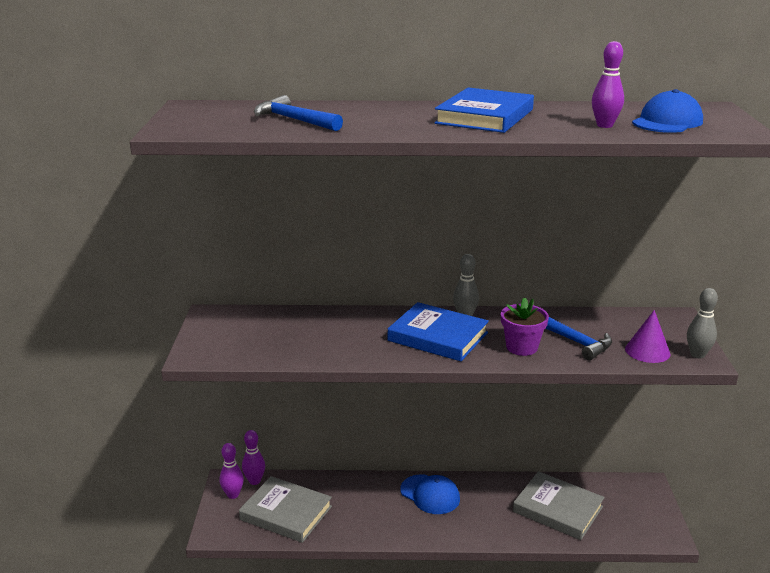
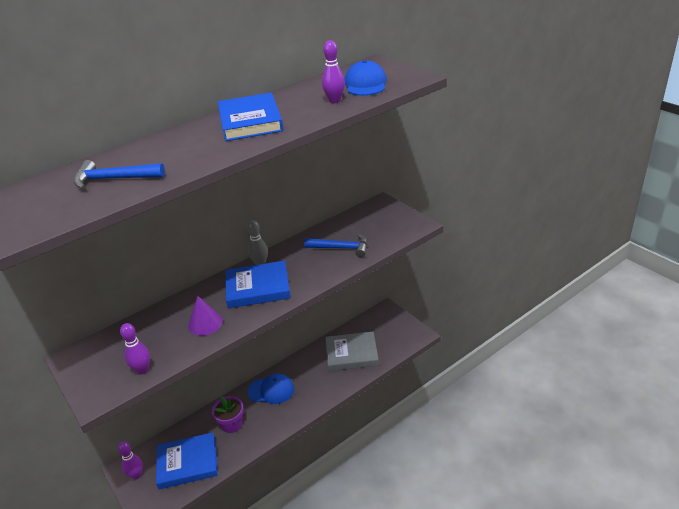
camera: 35 degrees left, 10 degrees up
grey book [239,476,332,543] -> blue book [156,432,218,489]
purple bowling pin [242,430,265,485] -> purple bowling pin moved to [120,323,150,374]
purple flower pot [501,297,549,356] -> purple flower pot moved to [212,396,244,433]
purple cone [625,310,670,363] -> purple cone moved to [188,296,223,336]
grey bowling pin [687,288,718,358] -> none

